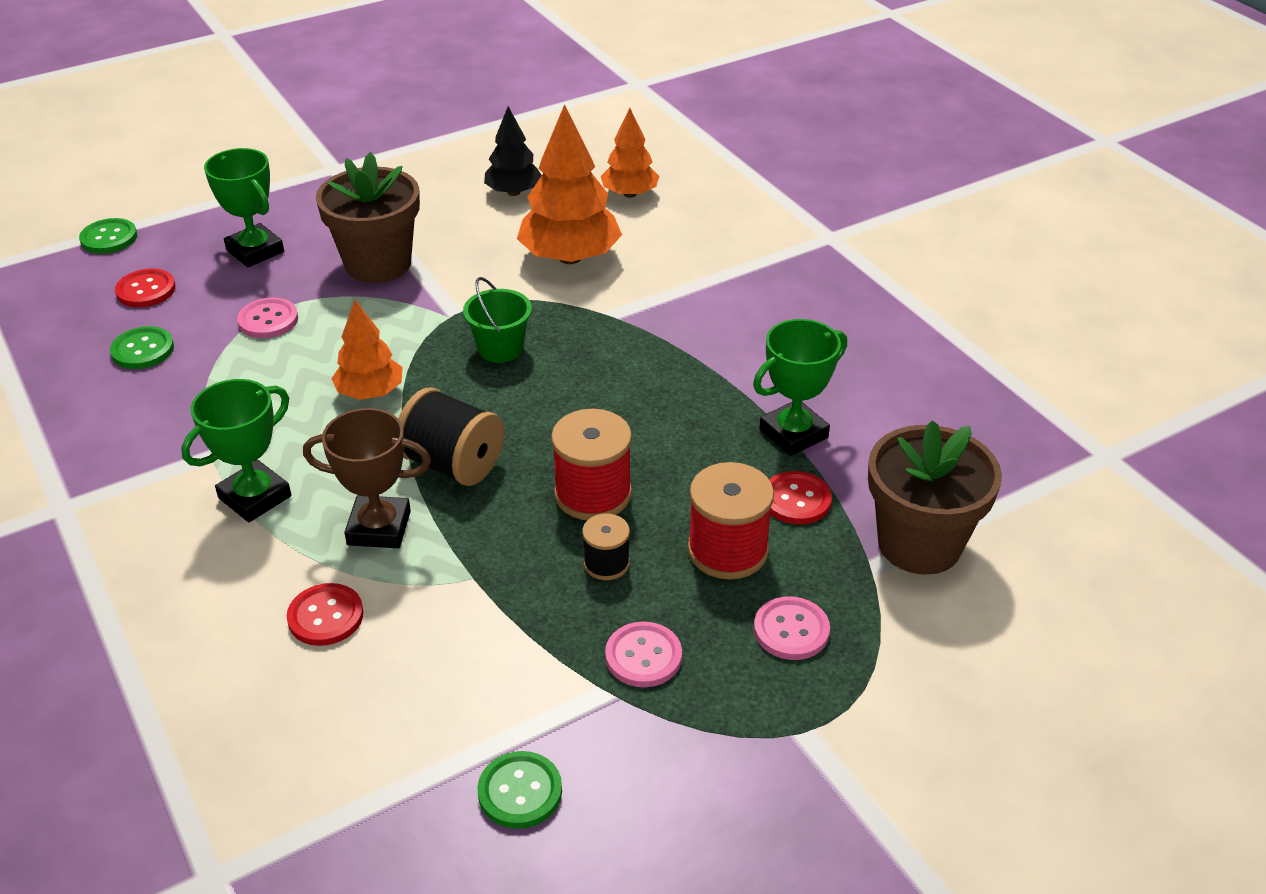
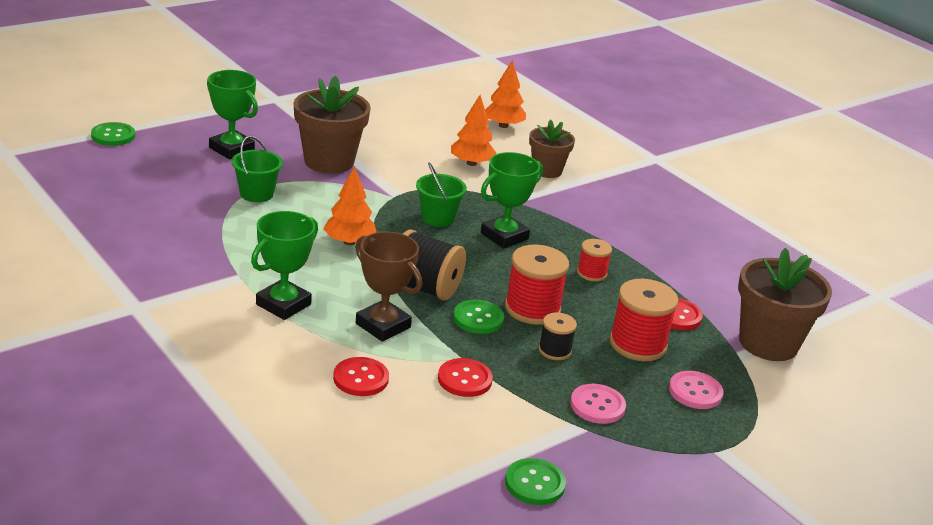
camera: 10 degrees left, 10 degrees down
green button [110,326,174,369] -> green button moved to [453,300,504,334]
red button [115,269,176,307] -> red button moved to [438,358,493,397]
pink button [237,297,298,338] -> green bucket [232,136,283,202]
brown trophy [303,408,431,548] -> brown trophy turned 45 degrees clockwise [355,231,422,342]
black tree [484,106,542,196] -> none
orange tree [517,104,622,264] -> orange tree [451,95,497,166], size x0.60
green trophy [753,319,847,456] -> green trophy moved to [481,152,543,249]
none -> brown flower pot [529,119,575,178]
none -> red spool [577,239,612,282]

